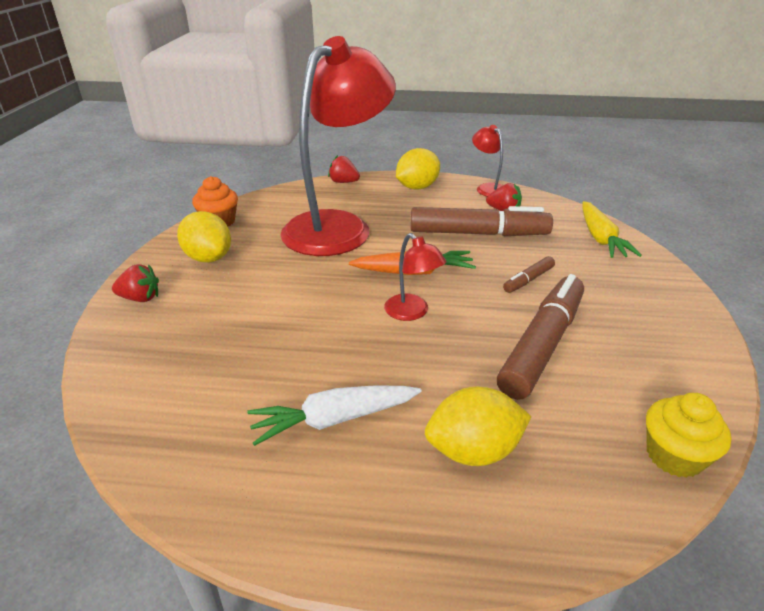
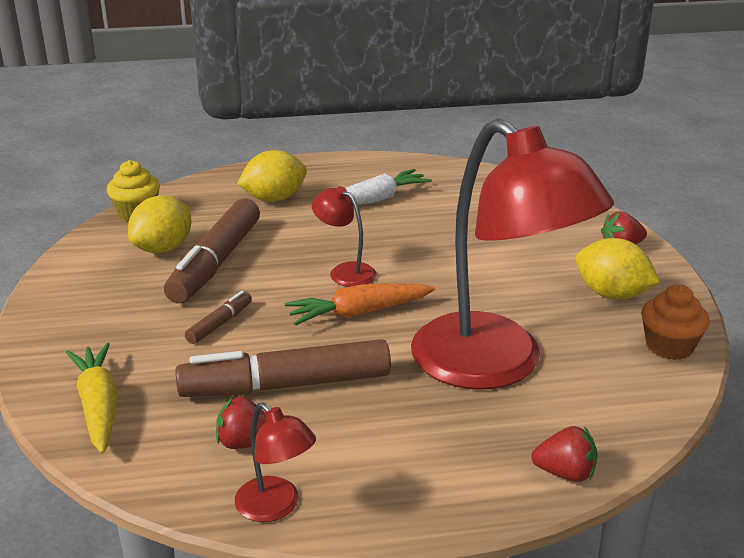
camera: 165 degrees right, 5 degrees down
red lamp [281,36,396,256] -> red lamp turned 60 degrees counterclockwise [411,118,614,390]
yellow lemon [396,148,440,190] -> yellow lemon moved to [128,195,191,253]

